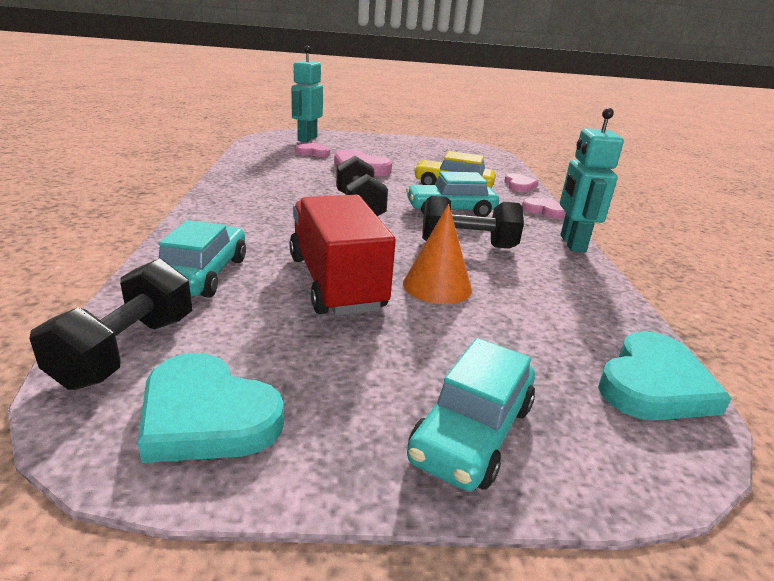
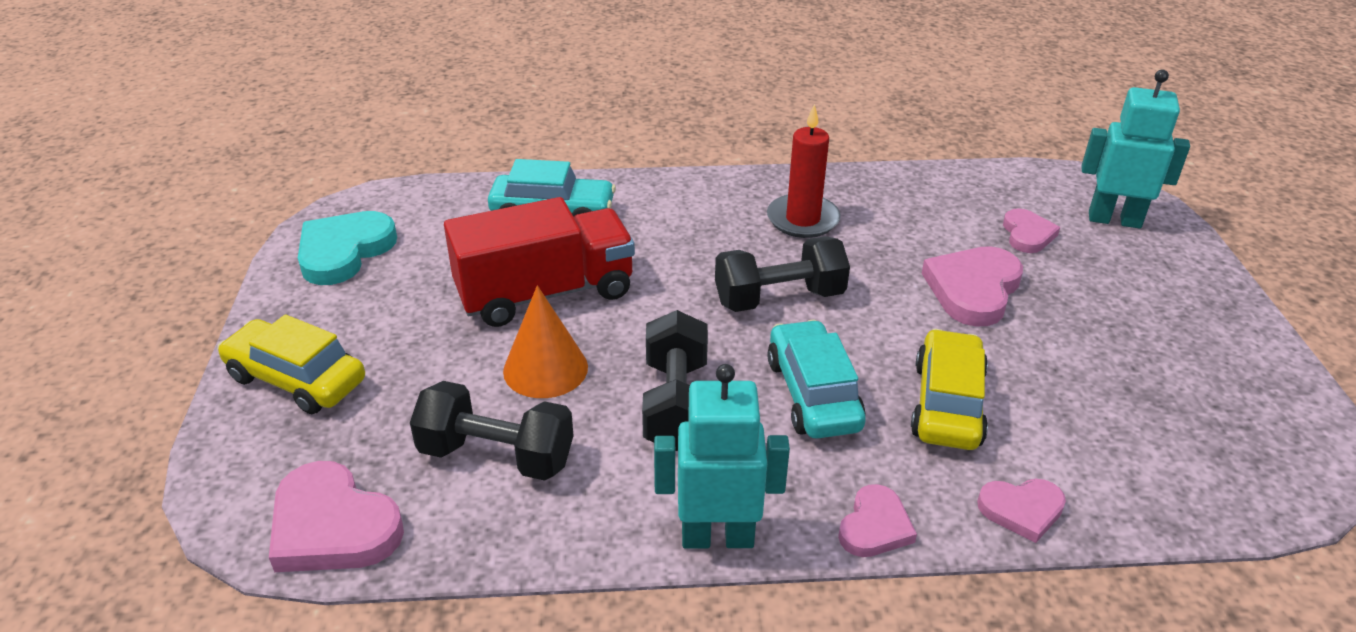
camera: 90 degrees right, 10 degrees up
black dumbbell [29,258,192,390] -> black dumbbell moved to [410,381,574,481]
turquoise car [407,338,535,491] -> yellow car [217,315,365,414]
turquoise heart [598,331,732,420] -> pink heart [269,461,404,572]
none -> red candle [767,104,841,238]

